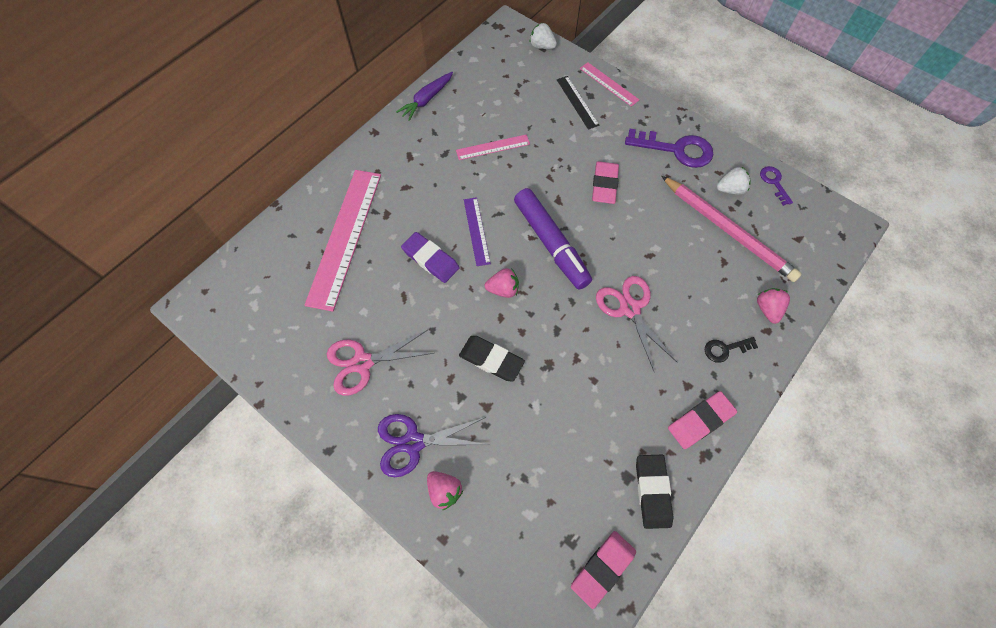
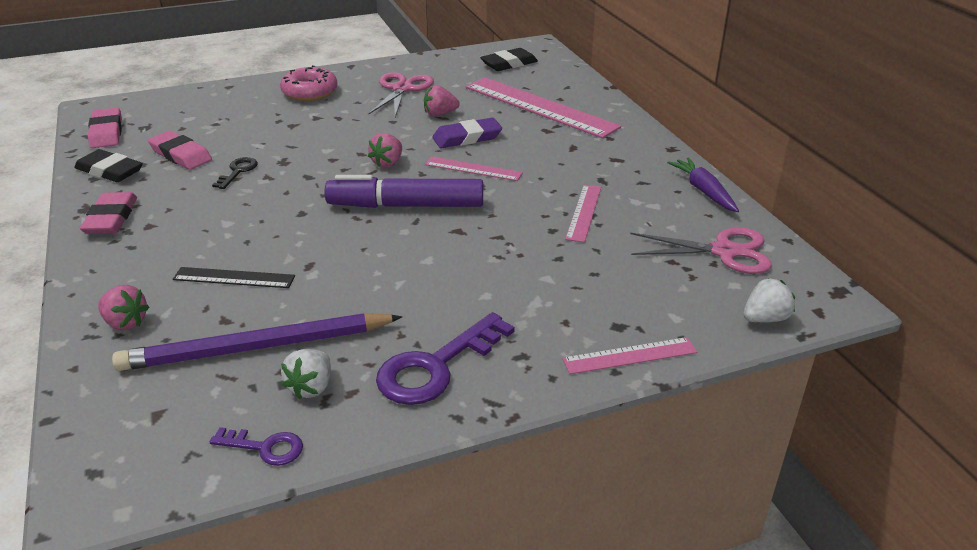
camera: 120 degrees right, 30 degrees down
purple scissors [378,414,489,477] -> pink donut [280,65,337,101]
pink strawberry [427,471,463,510] -> pink strawberry moved to [424,85,460,116]
black eraser [459,336,525,382] -> black eraser moved to [480,48,538,71]
purple ruler [464,197,491,266] -> pink ruler [425,156,523,181]
black ruler [557,76,599,130] -> black ruler moved to [173,267,295,288]
pink eraser [592,161,619,204] -> pink eraser moved to [148,131,212,170]
pink scissors [596,276,678,373] -> pink scissors moved to [630,227,772,274]
pink pencil [661,176,802,282] -> purple pencil [112,313,402,371]
black key [705,337,758,363] -> black key moved to [212,157,258,189]

